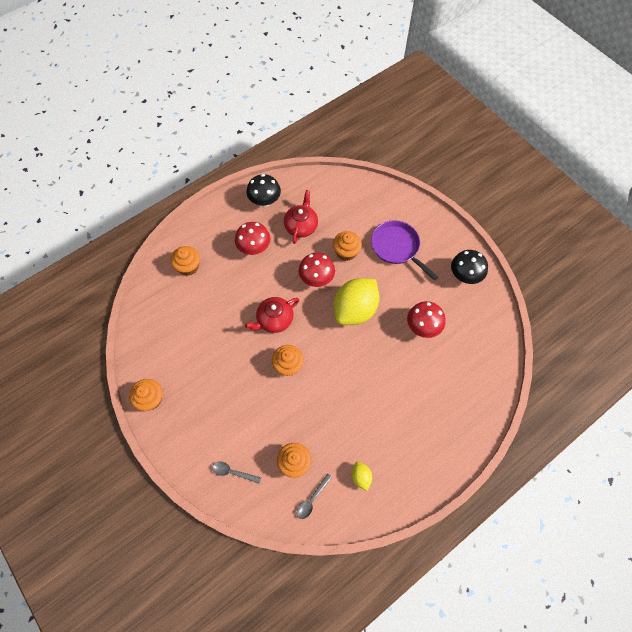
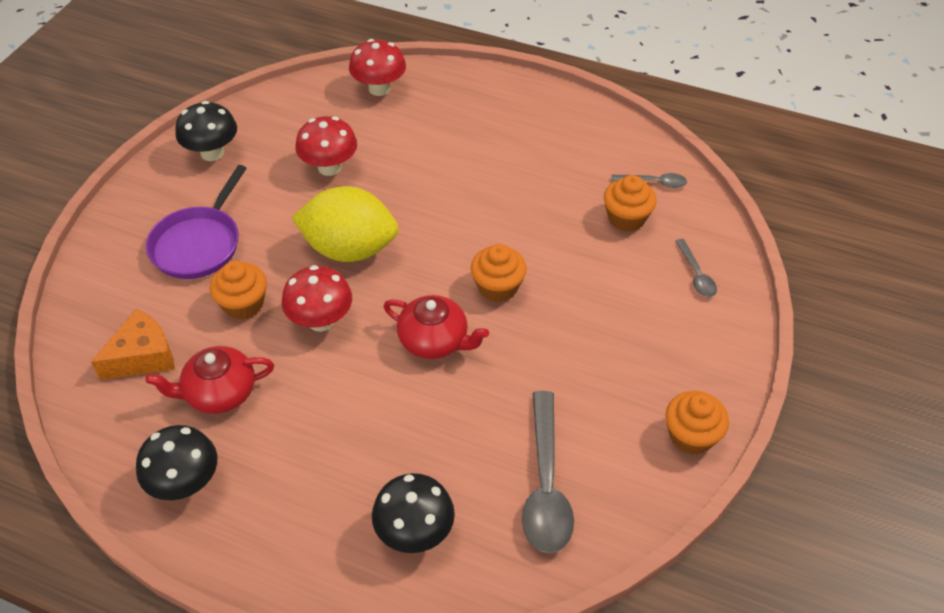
camera: 120 degrees left, 15 degrees down
orange cupcake [170,246,200,276] -> black mushroom [372,473,455,553]
red mushroom [235,222,270,255] -> red mushroom moved to [349,39,406,96]
yellow lemon [351,462,372,491] -> none
none -> orange cheese [91,308,175,380]
none -> grey spoon [522,391,574,553]

